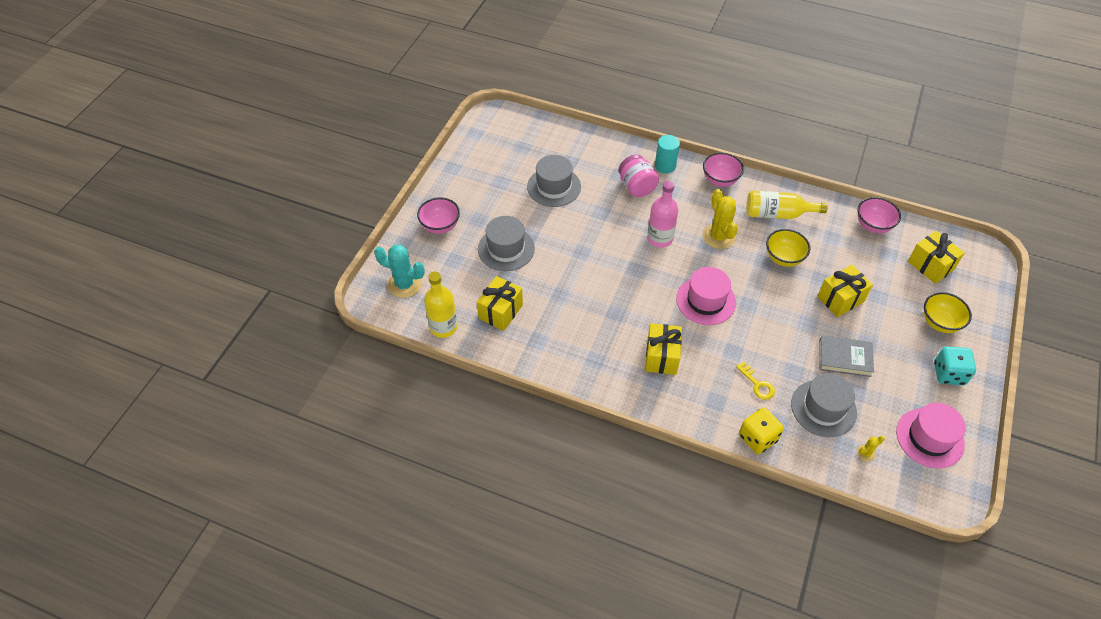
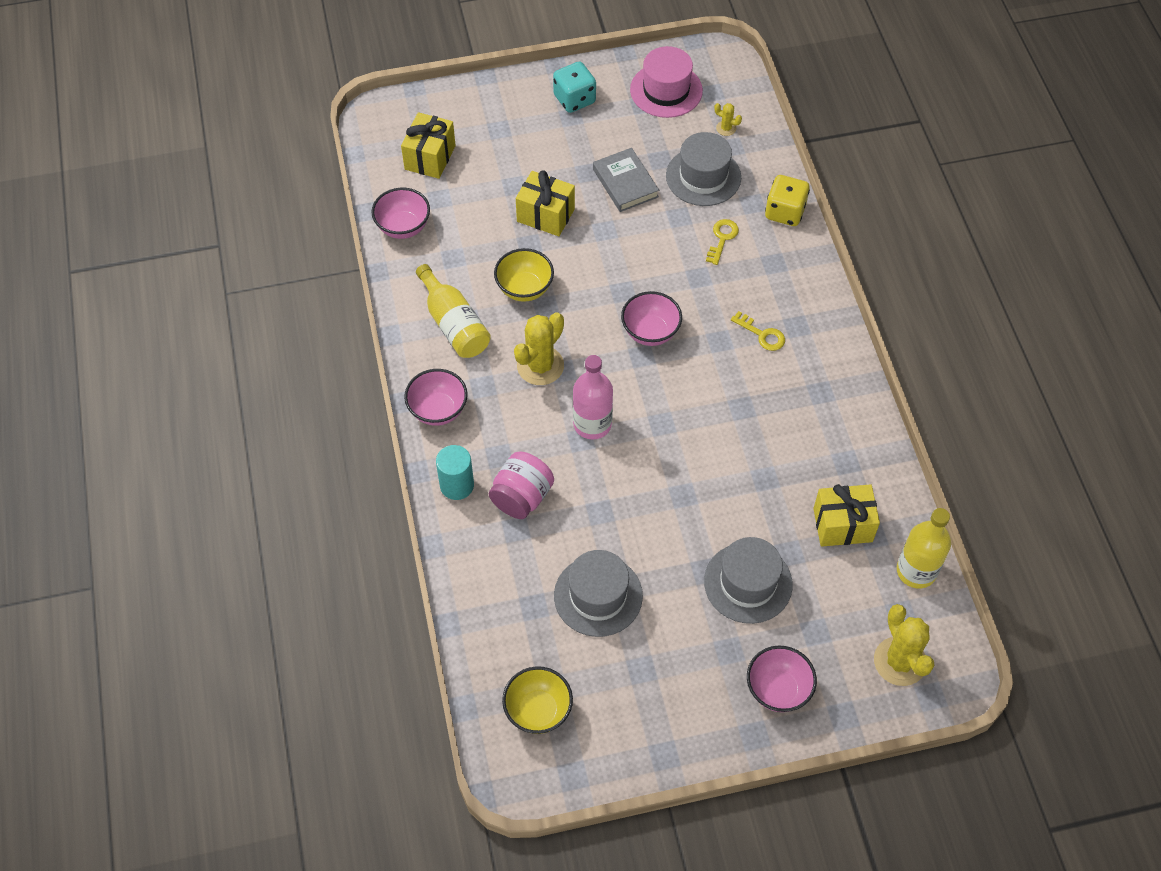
camera: 125 degrees left, 5 degrees up
turquoise cactus [374,245,425,298] -> yellow cactus [874,604,935,686]
yellow gift [645,323,682,375] -> yellow key [731,311,785,351]
pink hat [676,267,736,325] -> pink bowl [621,291,682,346]
yellow bowl [924,292,972,333] -> yellow bowl moved to [502,666,573,734]

